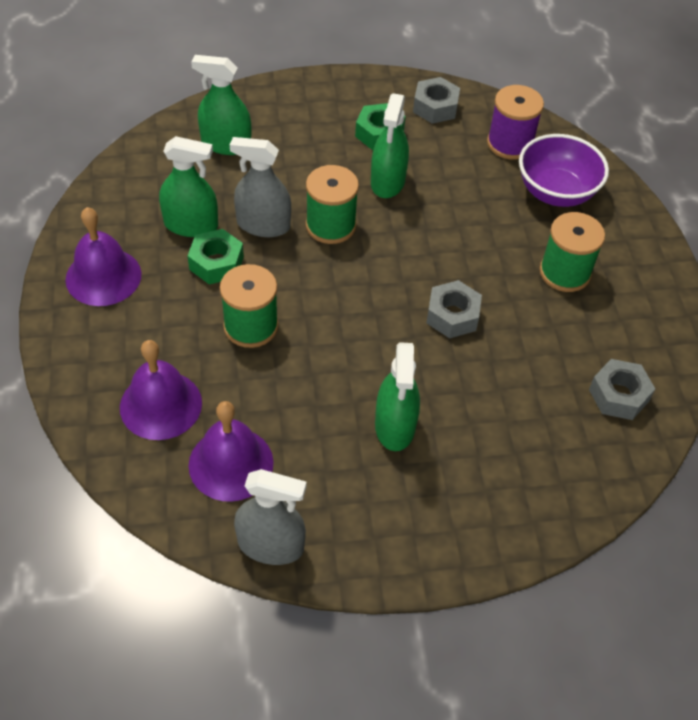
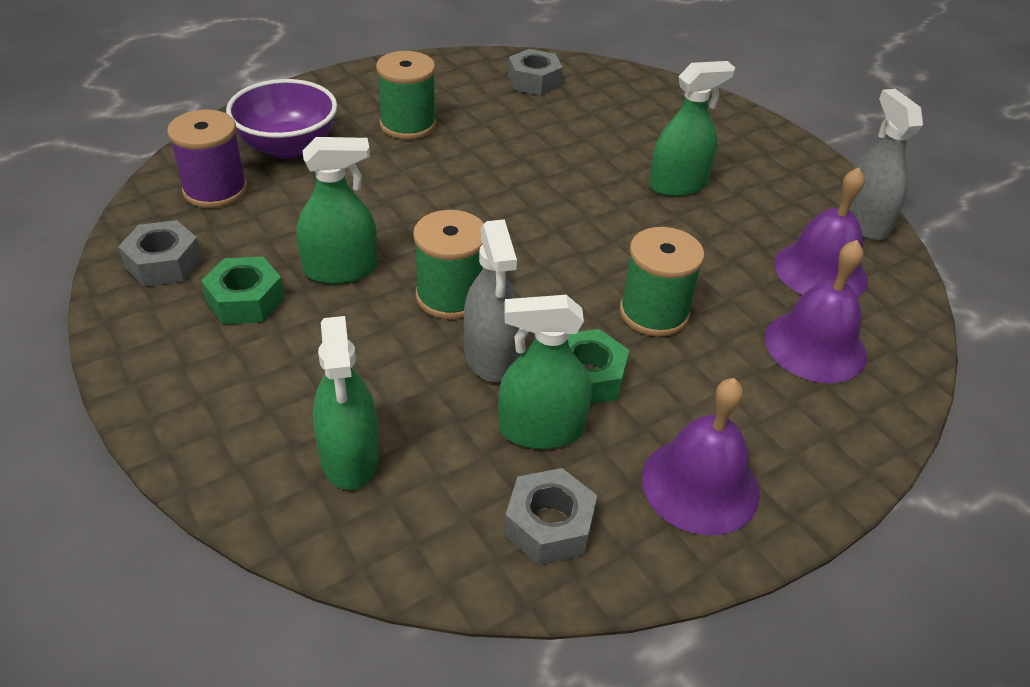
camera: 115 degrees left, 10 degrees down
green spray bottle [159,136,218,237] -> green spray bottle turned 75 degrees counterclockwise [498,295,592,449]
grey nut [426,280,482,338] -> grey nut moved to [504,468,597,565]

